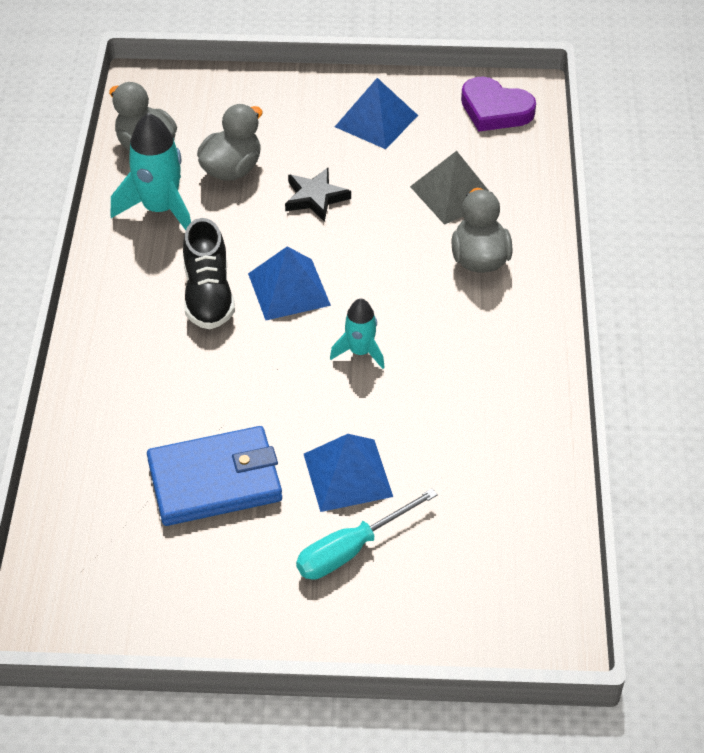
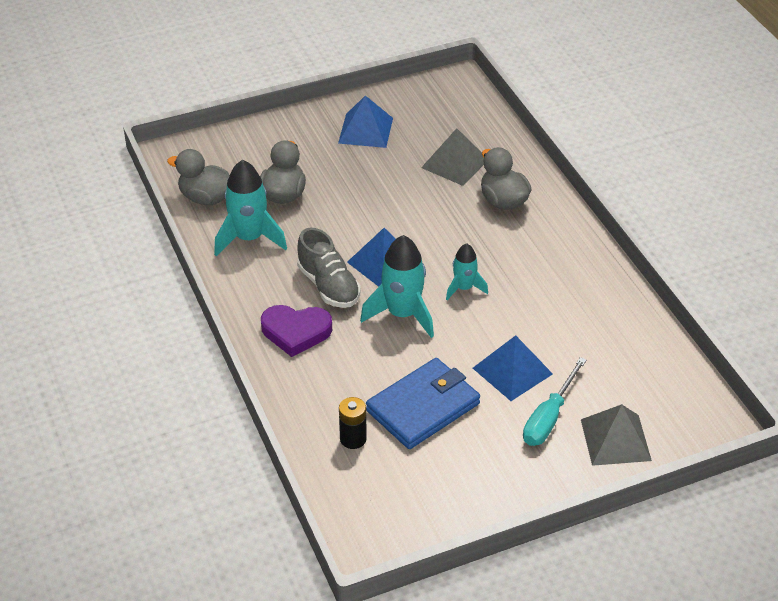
camera: 25 degrees left, 5 degrees down
black shoe [183,218,235,329] -> grey shoe [297,228,361,308]
black star [285,168,351,222] -> none
purple heart [461,77,536,131] -> purple heart moved to [261,305,332,357]
none -> black battery [339,397,367,449]
none -> turquoise rocket [360,235,434,338]
none -> grey pyramid [581,404,652,466]

